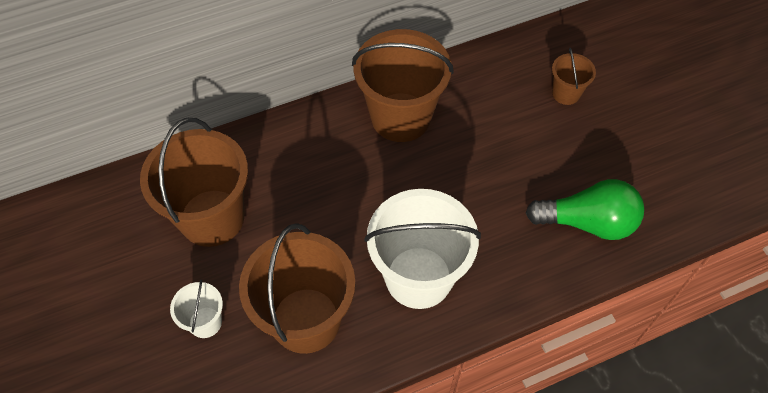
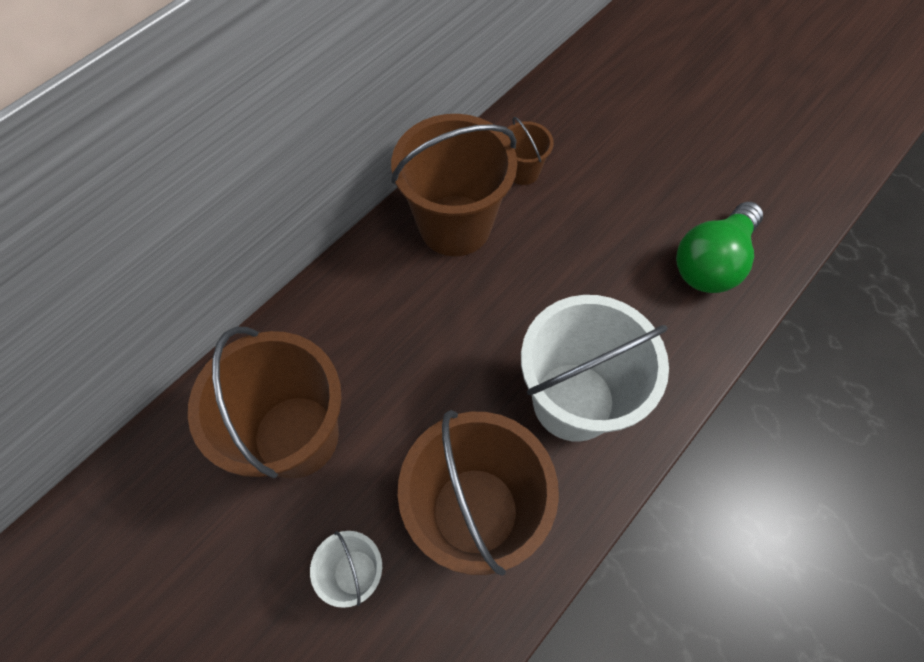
camera: 25 degrees left, 5 degrees up
green light bulb [526,179,644,240] -> green light bulb turned 150 degrees clockwise [676,202,763,293]
brown bucket [552,48,596,105] -> brown bucket moved to [508,117,554,185]

